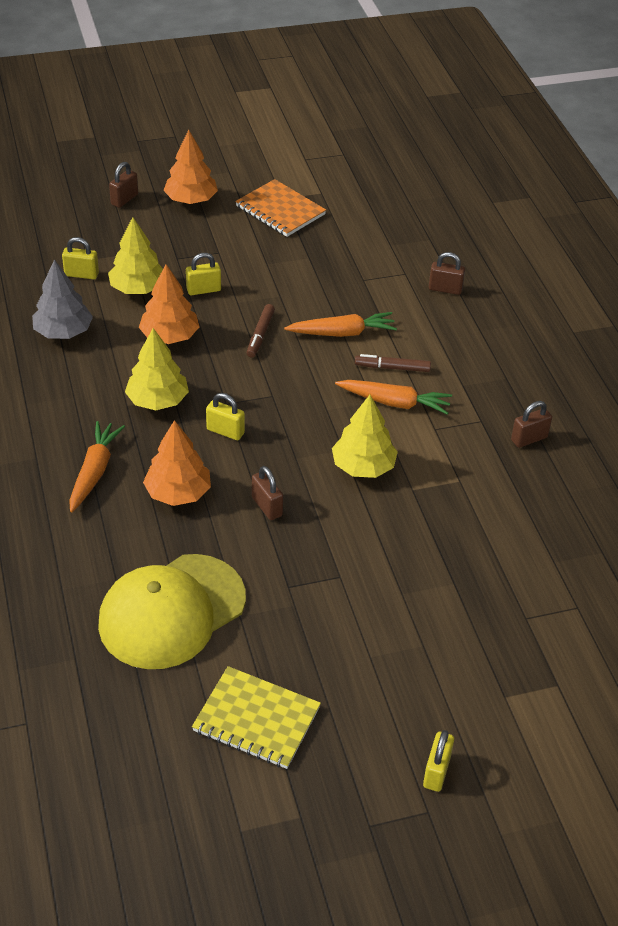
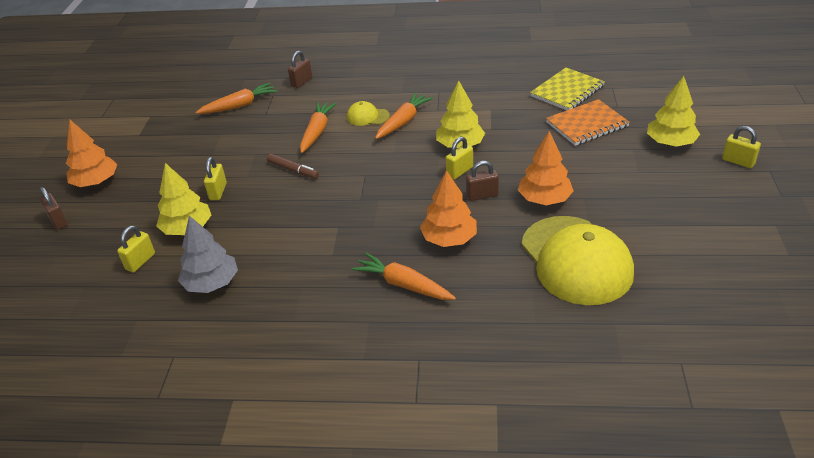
camera: 65 degrees left, 5 degrees down
yellow tree [125,328,189,410] -> yellow tree moved to [647,76,700,147]
orange tree [139,264,199,344] -> orange tree moved to [518,131,573,205]
yellow notebook [192,666,321,769] -> yellow notebook moved to [530,68,605,110]
yellow padlock [206,393,245,440] -> yellow padlock moved to [446,137,473,180]
orange notebook [235,179,326,237] -> orange notebook moved to [546,99,630,146]
brown marker [355,354,431,372] -> yellow cap [347,101,390,126]
brown padlock [511,401,552,448] -> none
none -> orange carrot [195,83,277,114]

